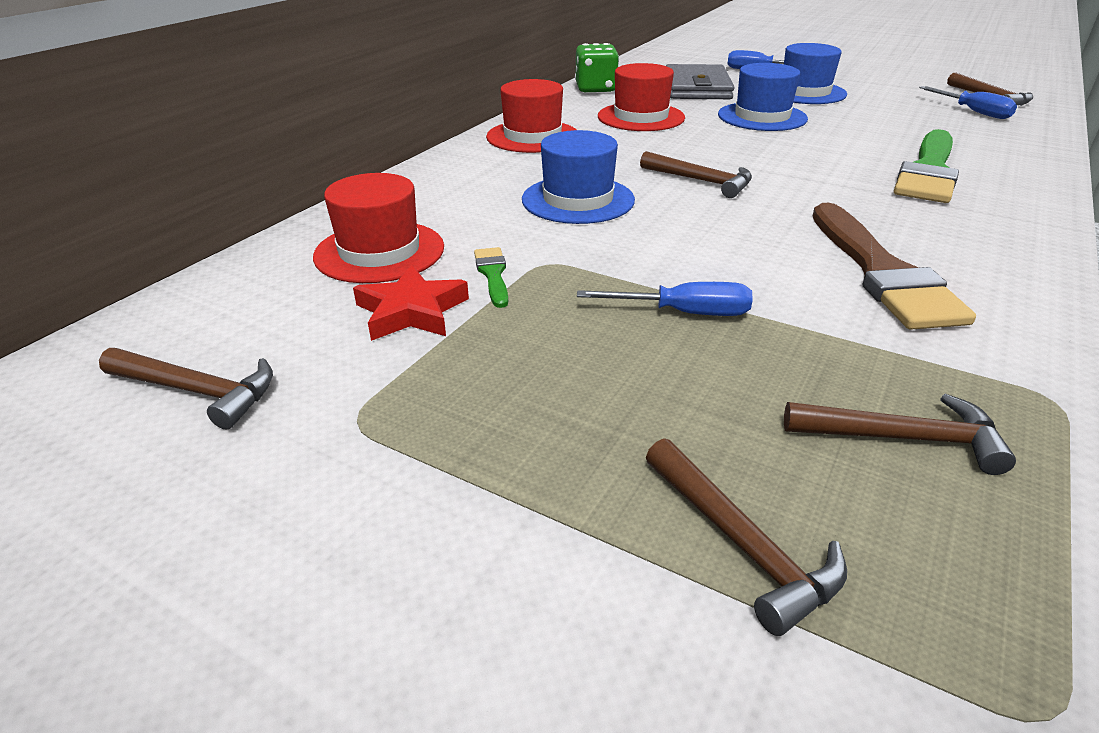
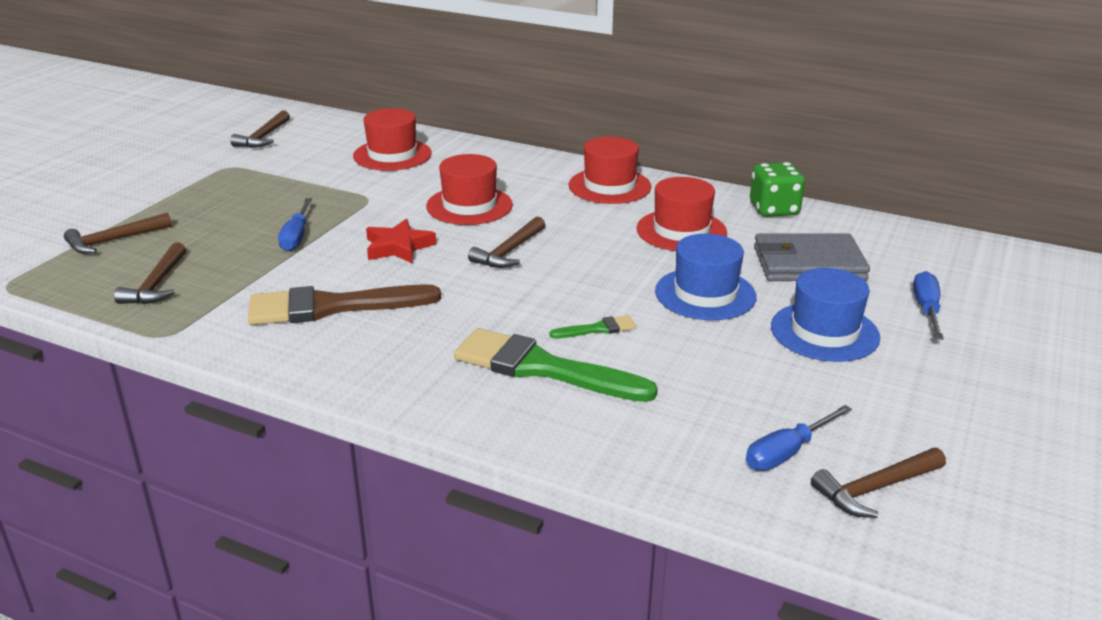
camera: 85 degrees right, 5 degrees down
red star [353,265,469,341] -> red star moved to [366,219,436,263]
green brush [474,247,508,308] -> green brush moved to [549,315,636,338]
blue hat [522,130,635,224] -> red hat [426,154,513,225]

